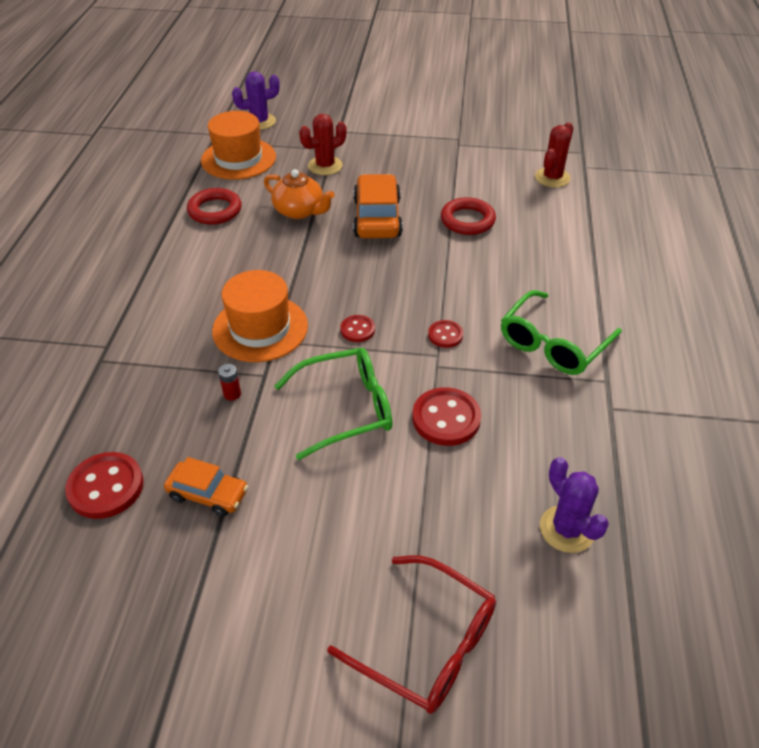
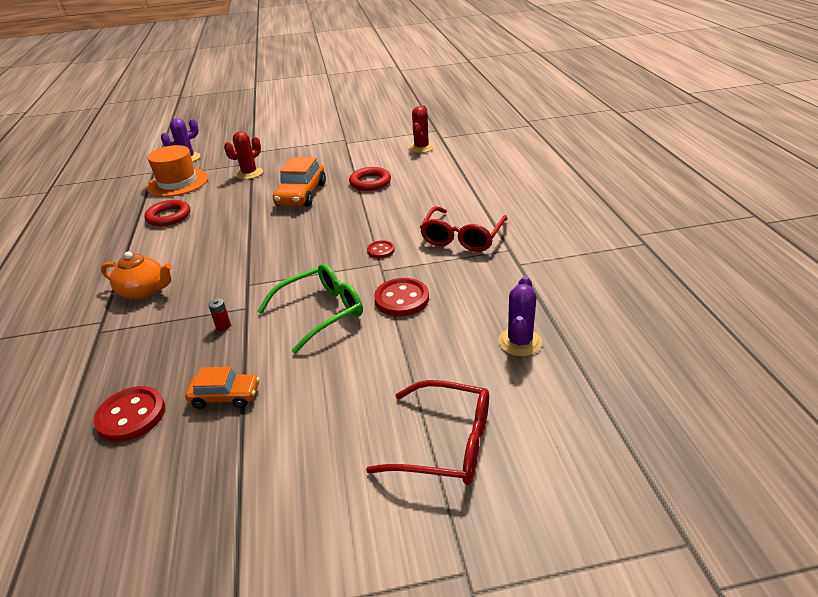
camera: 15 degrees left, 10 degrees down
orange hat [212,270,308,362] -> none
orange teapot [264,169,335,219] -> orange teapot moved to [101,251,172,299]
red button [340,315,375,342] -> none
orange car [353,174,403,238] -> orange car turned 150 degrees counterclockwise [273,157,326,207]
green glasses [501,290,622,375] -> red glasses [420,206,507,252]
purple cactus [540,457,609,553] -> purple cactus turned 60 degrees clockwise [498,276,542,356]

